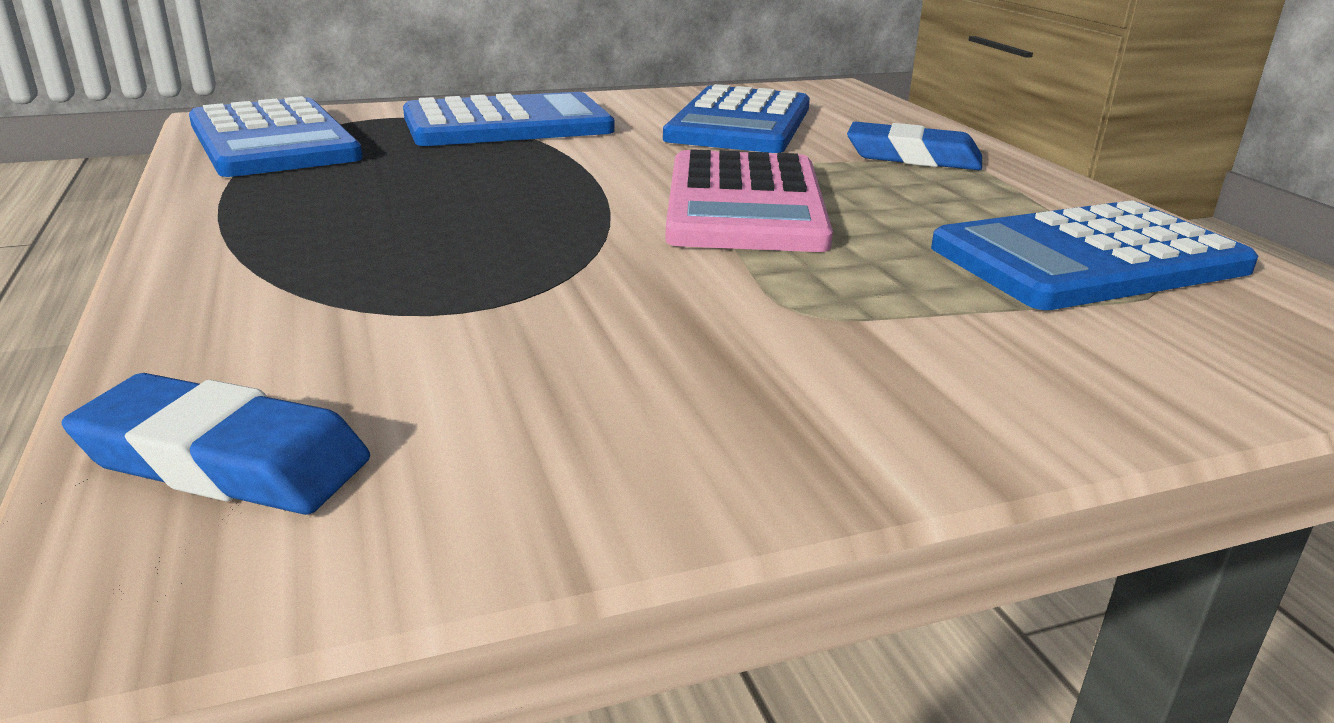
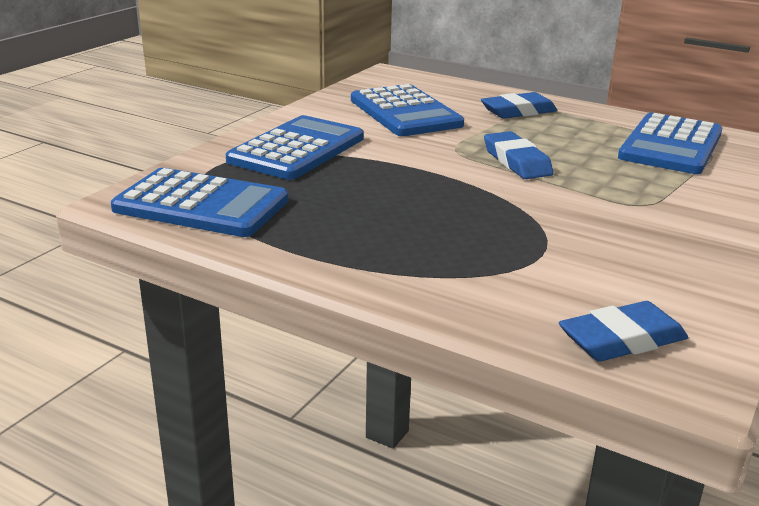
camera: 40 degrees left, 0 degrees up
pink calculator [665,149,833,252] -> blue eraser [484,131,553,179]

